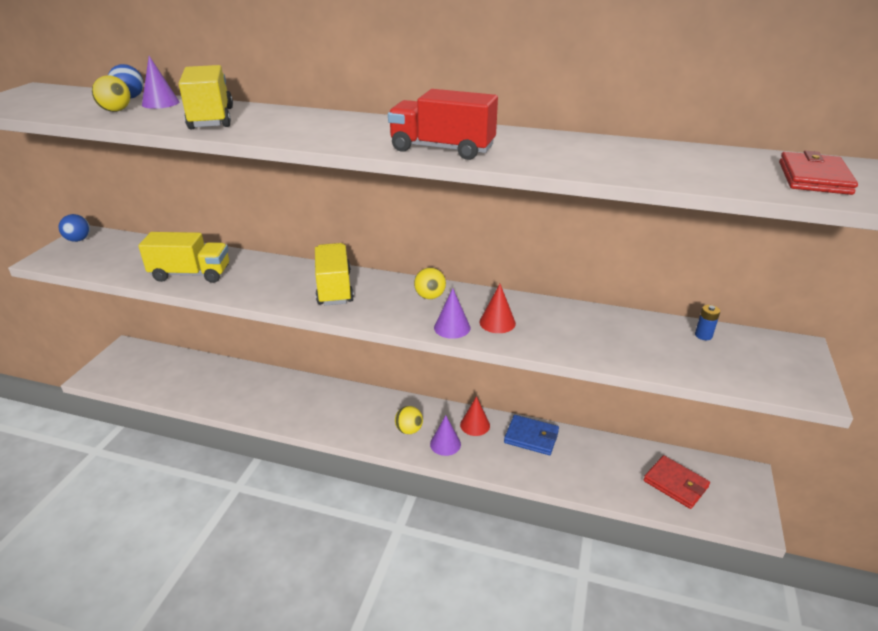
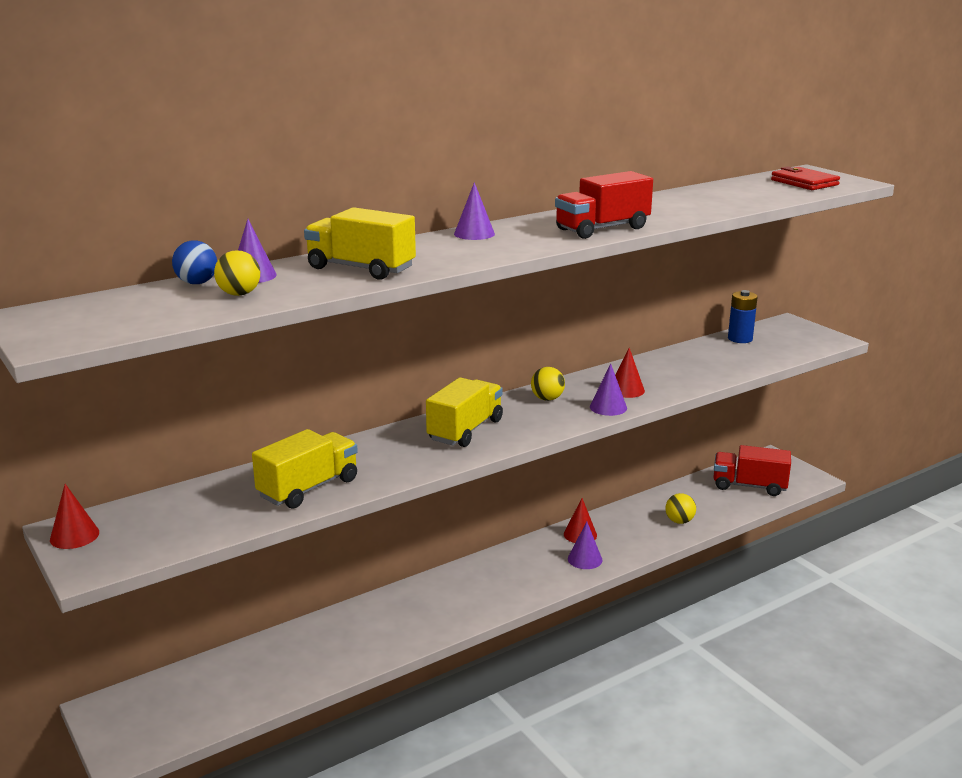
camera: 50 degrees left, 10 degrees down
blue ball [59,214,90,242] -> red cone [50,484,99,549]
yellow truck [315,243,354,306] -> yellow truck turned 90 degrees clockwise [426,377,503,447]
yellow ball [395,406,423,434] -> yellow ball moved to [665,493,696,524]
blue wallet [504,415,559,455] -> none
red wallet [643,455,710,509] -> red truck [714,445,791,496]
blue battery [695,305,720,340] -> blue battery [728,290,758,343], size x1.68
none -> purple cone [454,182,495,240]

